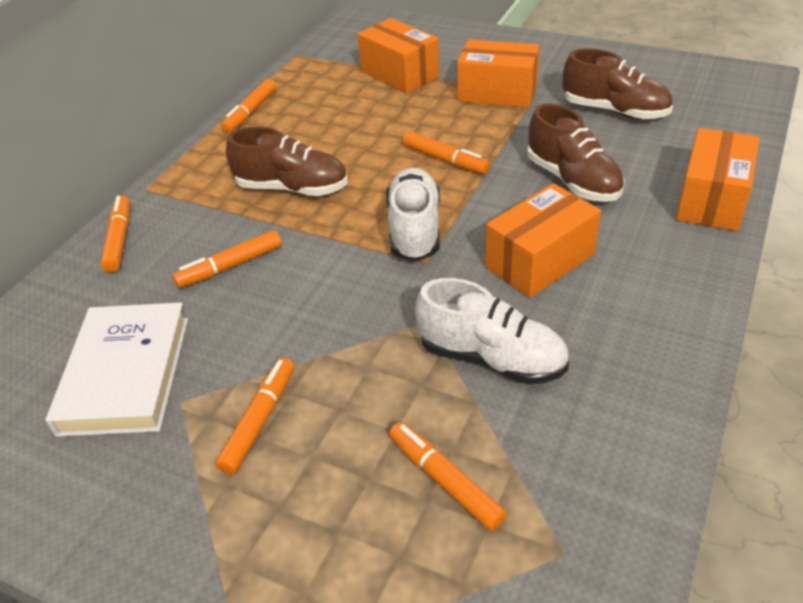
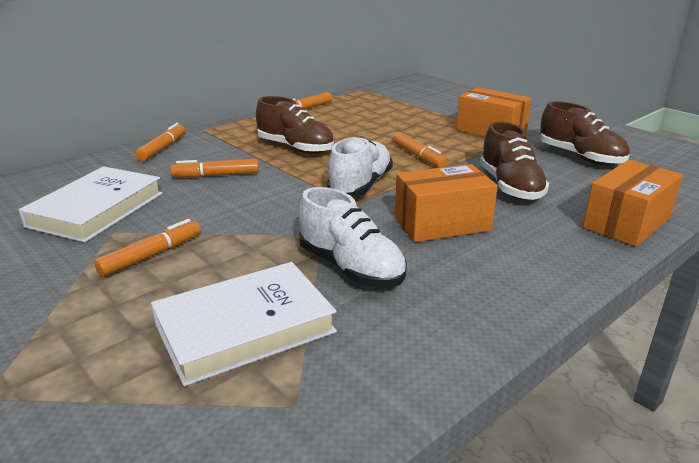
camera: 20 degrees right, 15 degrees down
orange box [358,18,439,94] -> none
orange marker [389,422,507,531] -> white book [151,262,337,386]

